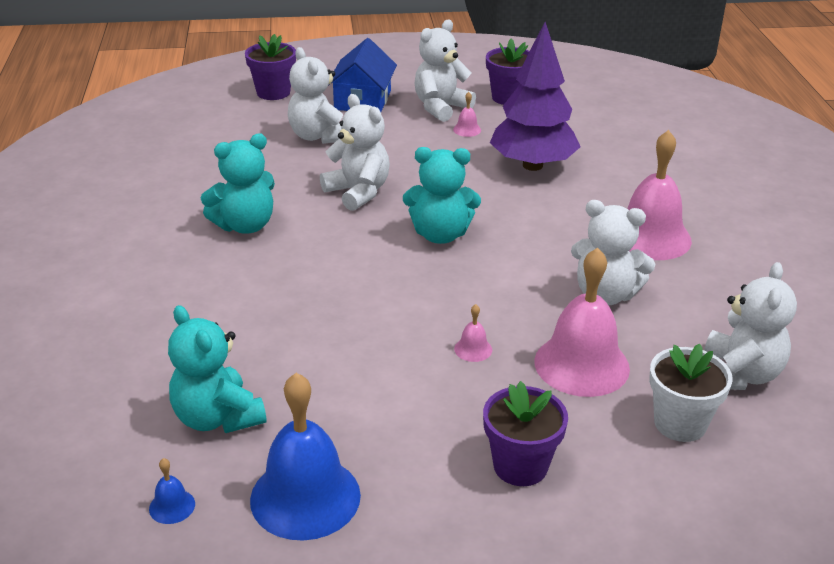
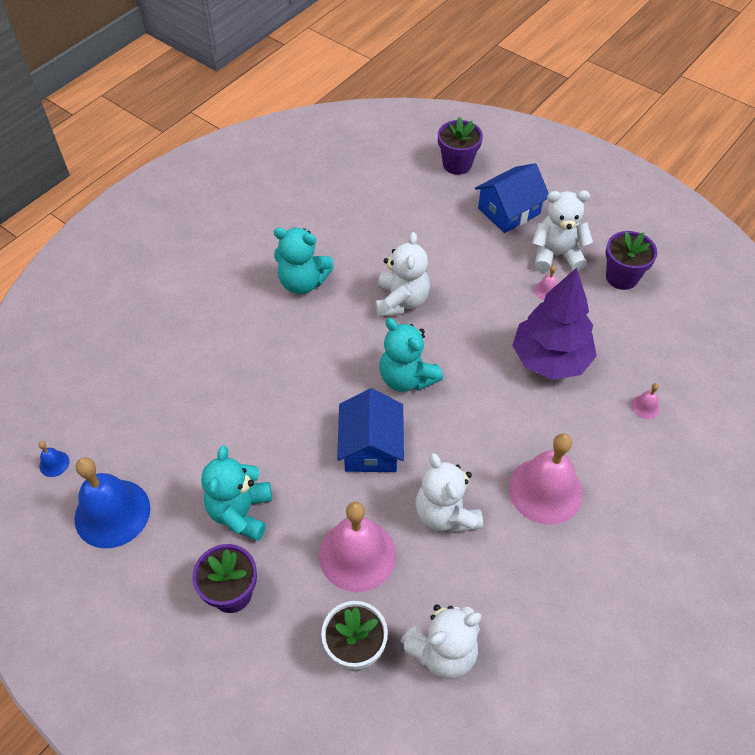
camera: 45 degrees right, 20 degrees up
turquoise teddy bear [168,305,266,433] -> turquoise teddy bear moved to [201,445,272,541]
white teddy bear [288,47,343,144] -> none
pink bell [454,304,492,362] -> pink bell moved to [631,383,660,419]
none -> blue house [337,388,404,472]

